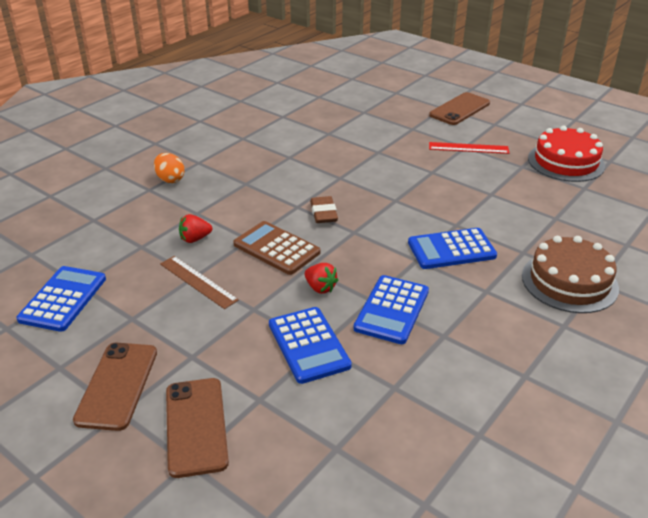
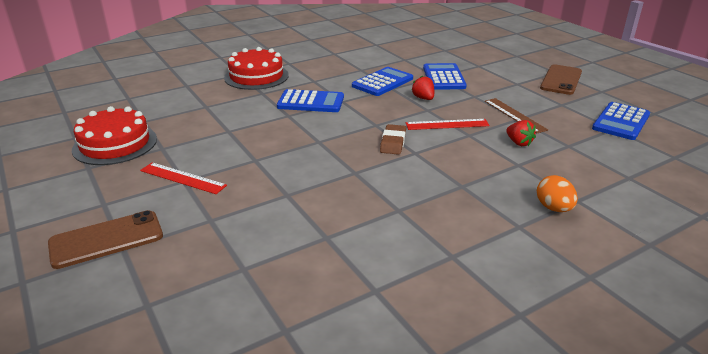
camera: 160 degrees left, 5 degrees down
brown phone [166,378,229,478] -> none
red strawberry [179,214,212,243] -> red strawberry turned 60 degrees clockwise [506,120,536,146]
brown calculator [233,221,320,275] -> red ruler [406,119,490,130]
brown cake [522,236,619,313] -> red cake [224,47,289,90]

